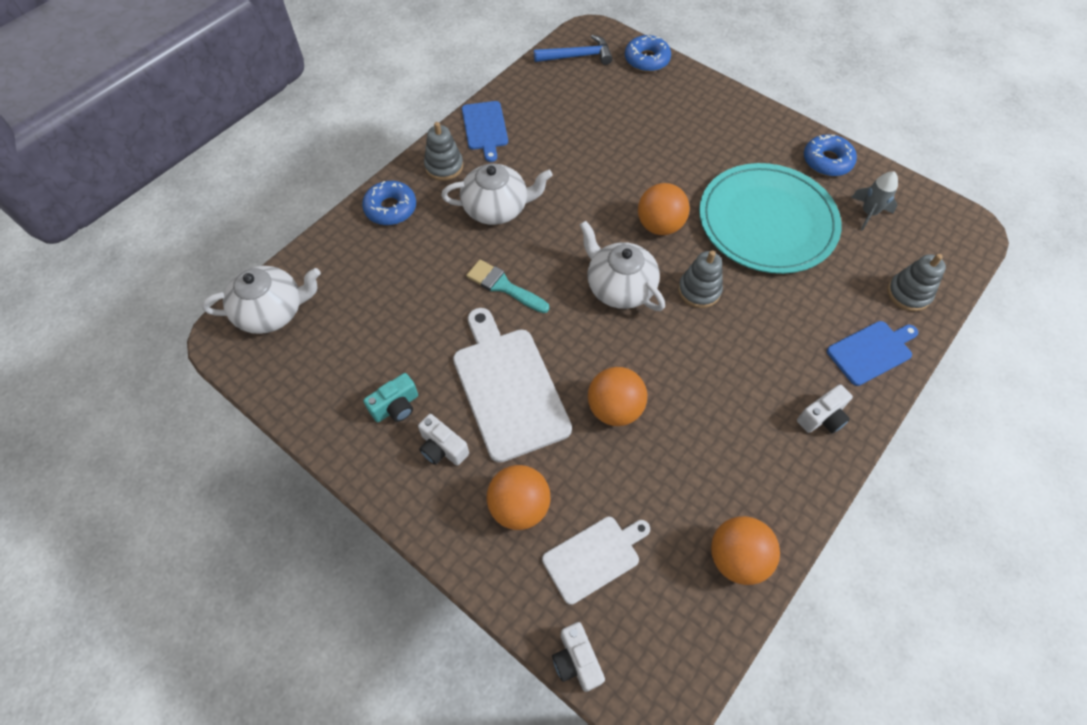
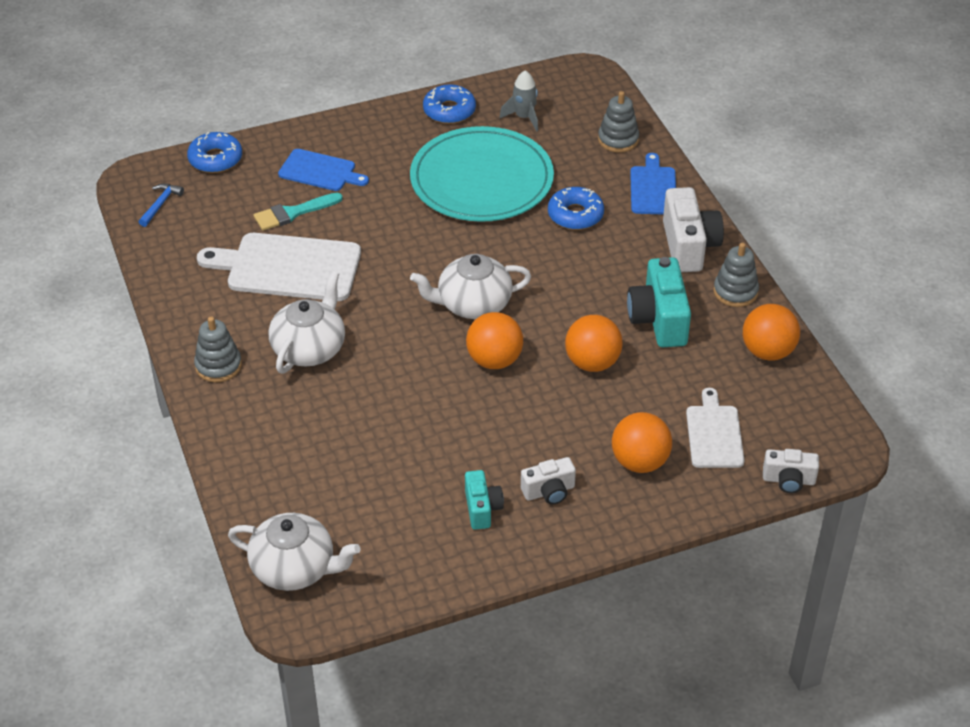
camera: 60 degrees left, 15 degrees down
white teapot [201,266,321,334] -> white teapot turned 90 degrees clockwise [228,513,361,591]
blue donut [362,181,416,225] -> blue donut moved to [548,187,604,230]
white cutting board [453,308,572,463] -> white cutting board moved to [197,233,361,301]
blue cutting board [462,101,508,162] -> blue cutting board moved to [278,149,369,191]
turquoise brush [466,260,549,313] -> turquoise brush moved to [254,193,343,231]
blue hammer [534,35,613,65] -> blue hammer [139,183,184,227], size x0.65
orange ball [638,183,690,235] -> orange ball moved to [466,312,523,369]
grey stacking toy [678,251,723,308] -> grey stacking toy moved to [713,243,759,307]
white camera [797,384,853,433] -> white camera [663,187,724,272], size x1.72
none -> turquoise camera [627,257,691,347]

